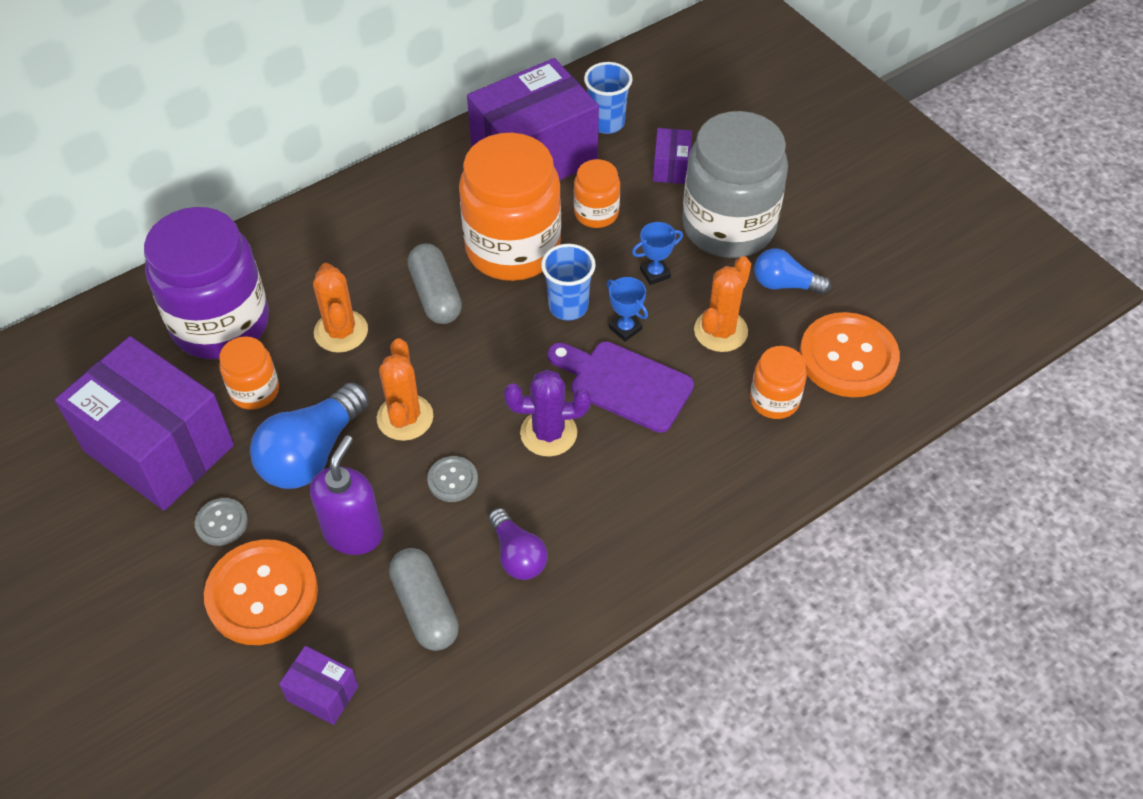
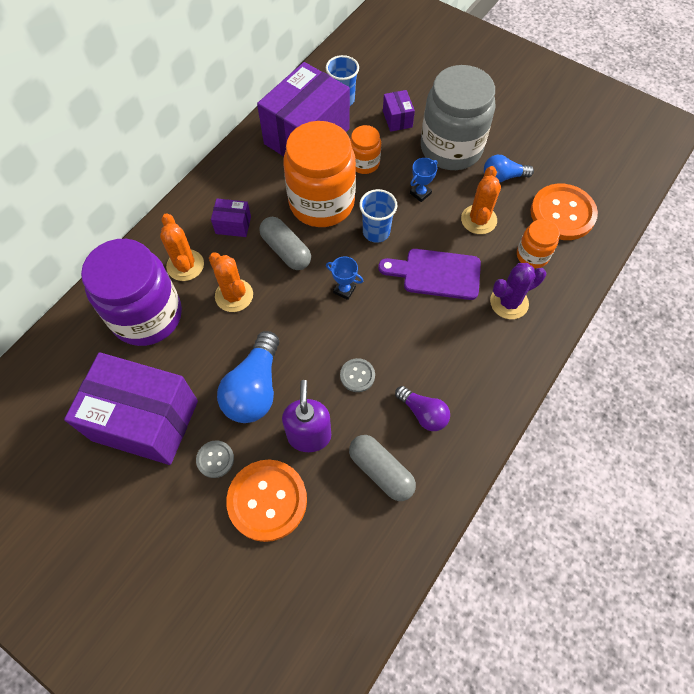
camera: 20 degrees left, 10 degrees up
orange jar [219,336,279,409] -> none
purple box [279,646,358,725] -> purple box moved to [211,199,251,237]
orange cactus [377,338,433,441] -> orange cactus moved to [160,213,204,281]
purple cactus [504,370,591,457] -> purple cactus moved to [490,263,546,319]
blue trophy [607,277,648,342] -> blue trophy moved to [326,256,363,300]

